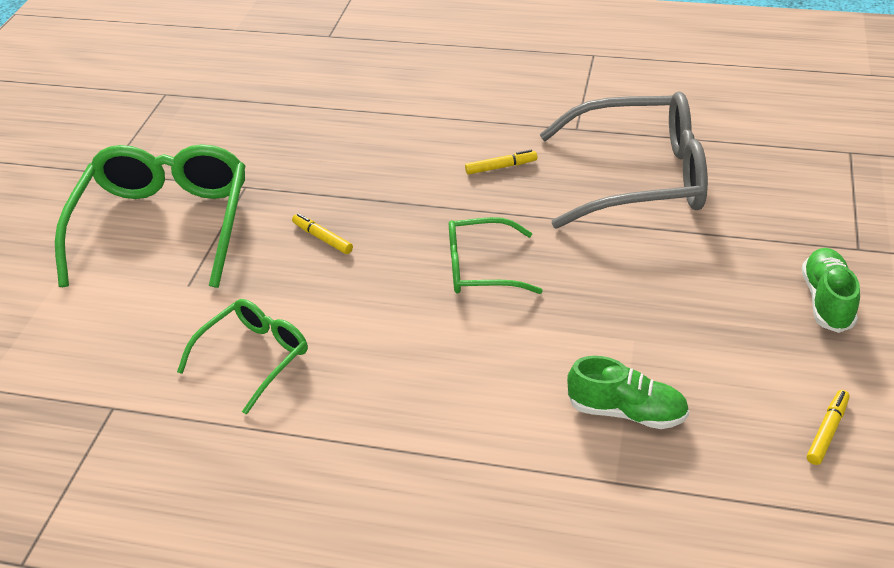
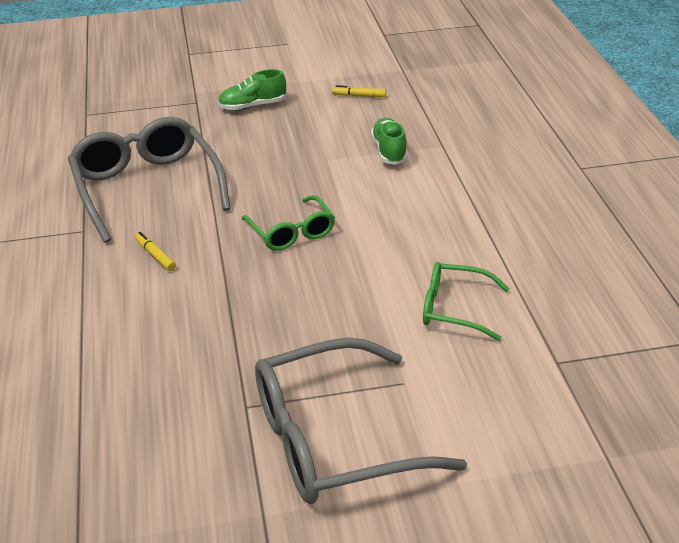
camera: 115 degrees left, 5 degrees down
green glasses [55,144,246,288] -> grey glasses [255,338,467,504]
yellow marker [292,213,353,254] -> none

